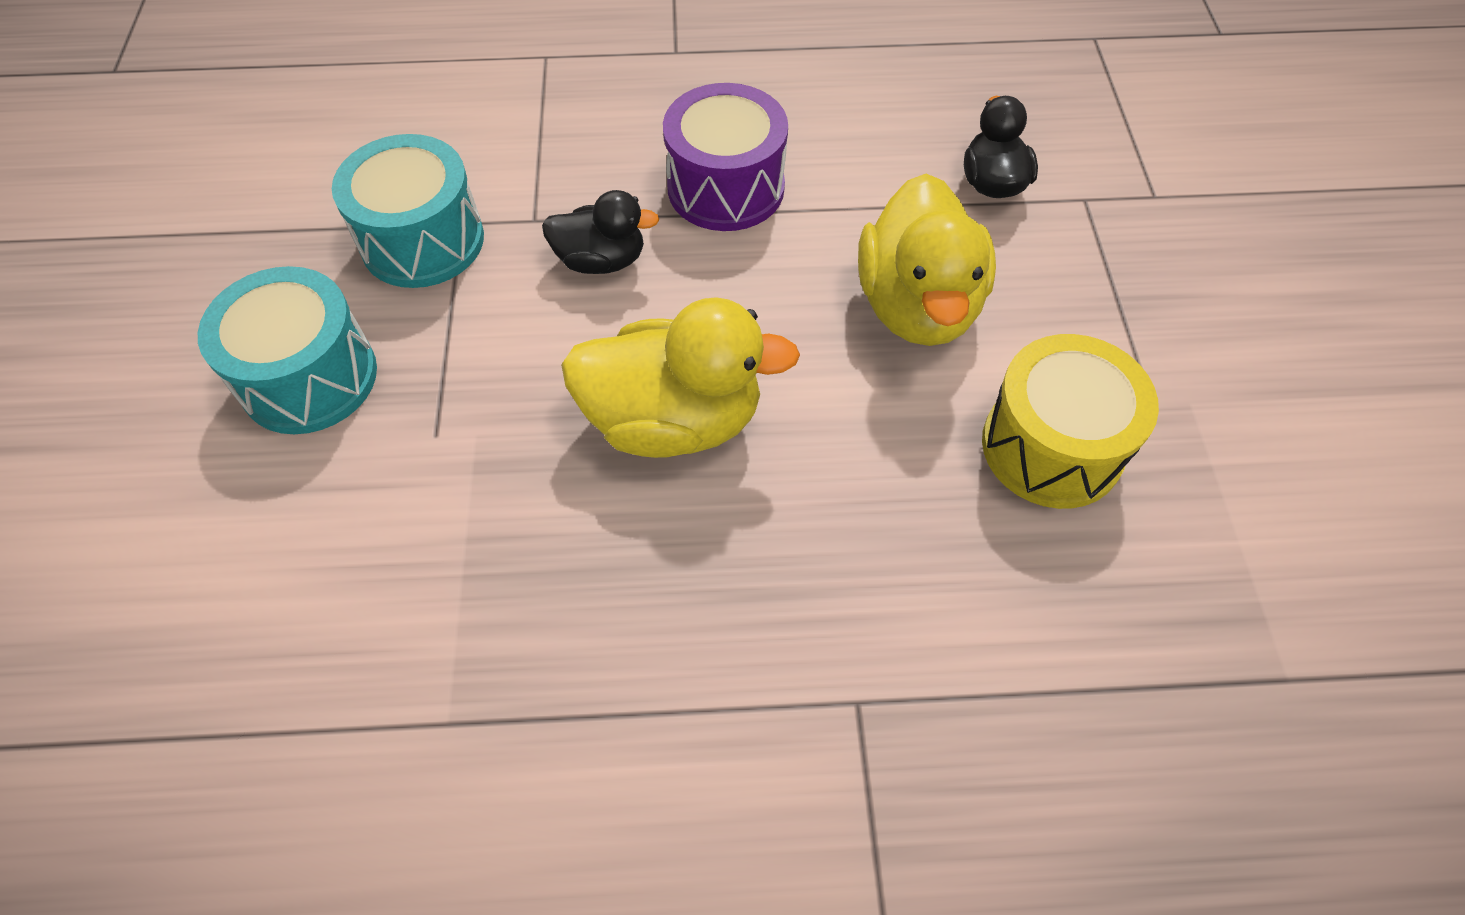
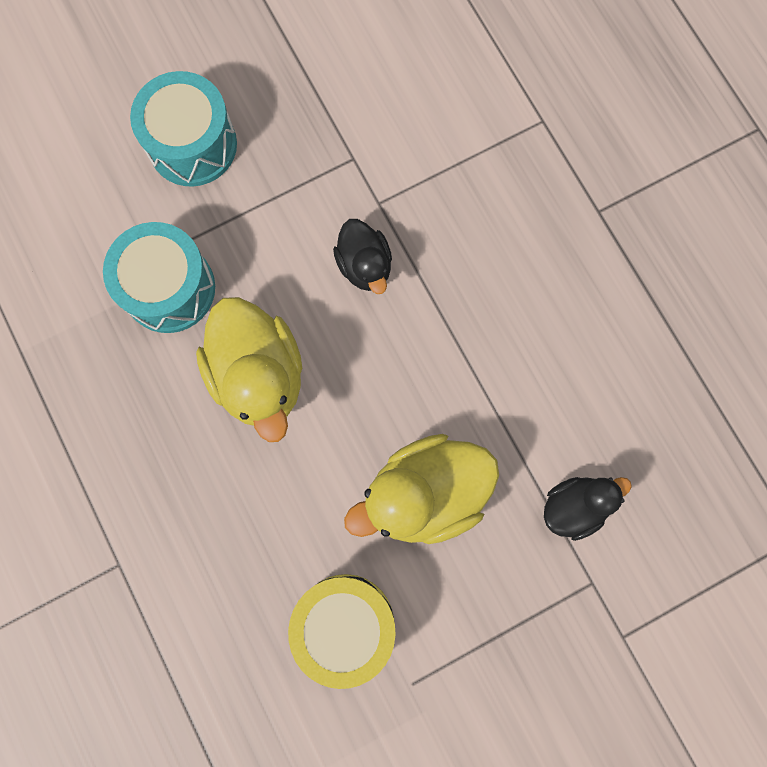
camera: 65 degrees right, 20 degrees up
turquoise drum [332,134,484,288] -> turquoise drum moved to [103,222,215,333]
purple drum [663,83,788,231] -> none

